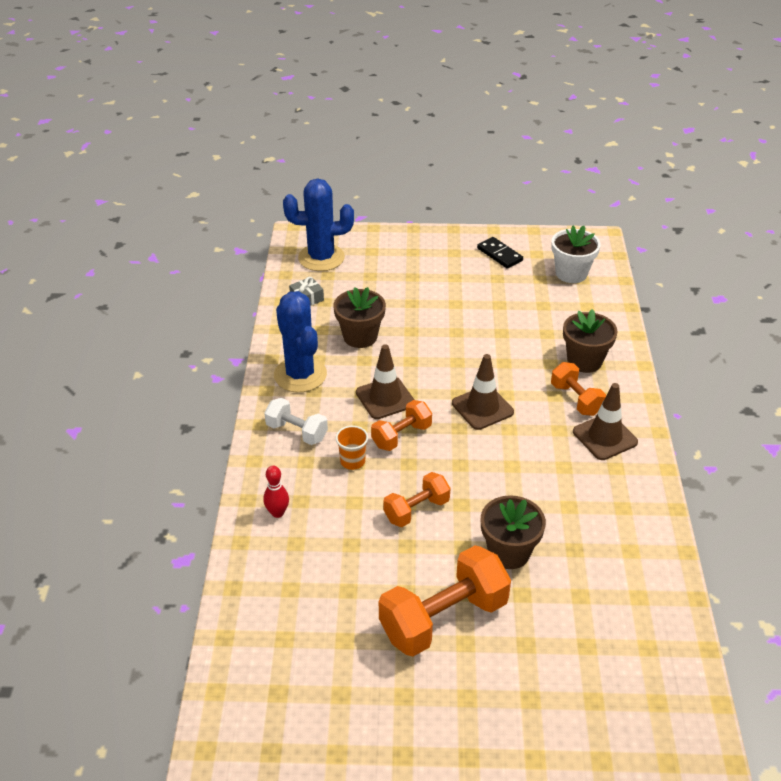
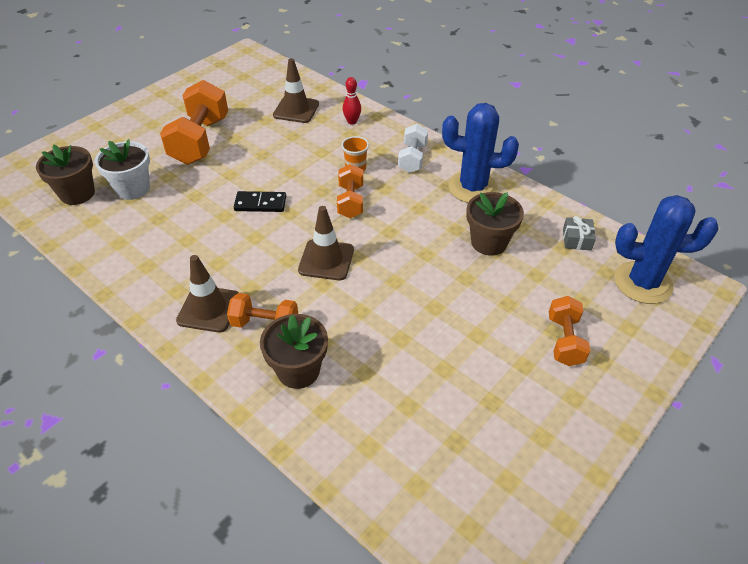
camera: 130 degrees right, 5 degrees up
white dumbbell [264,398,328,445] -> white dumbbell turned 60 degrees counterclockwise [398,124,428,173]
blue cactus [283,178,354,271] -> blue cactus turned 60 degrees clockwise [614,195,719,304]
brown traffic cone [356,344,414,419] -> brown traffic cone moved to [273,58,319,123]
orange dumbbell [383,472,450,527] -> orange dumbbell moved to [549,296,590,366]
black domino [477,237,523,268] -> black domino moved to [234,191,286,212]
brown flower pot [481,495,546,569] -> brown flower pot moved to [36,144,95,205]
white flower pot [551,226,601,283] -> white flower pot moved to [95,139,150,200]

